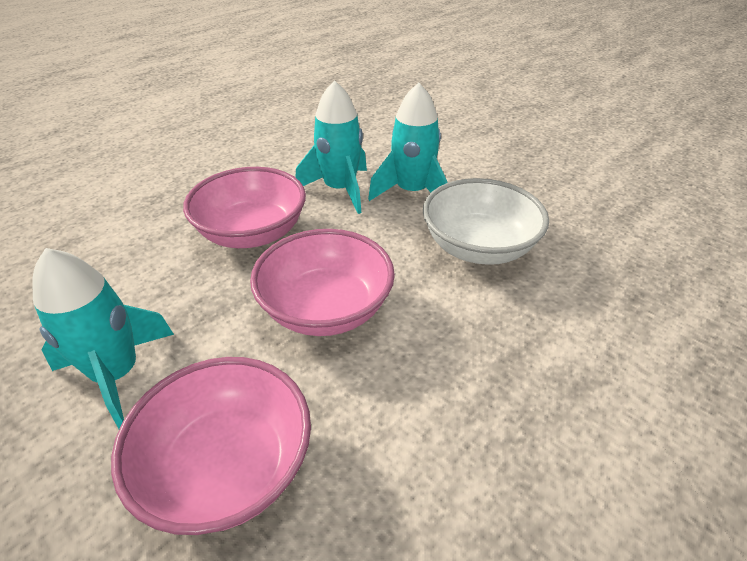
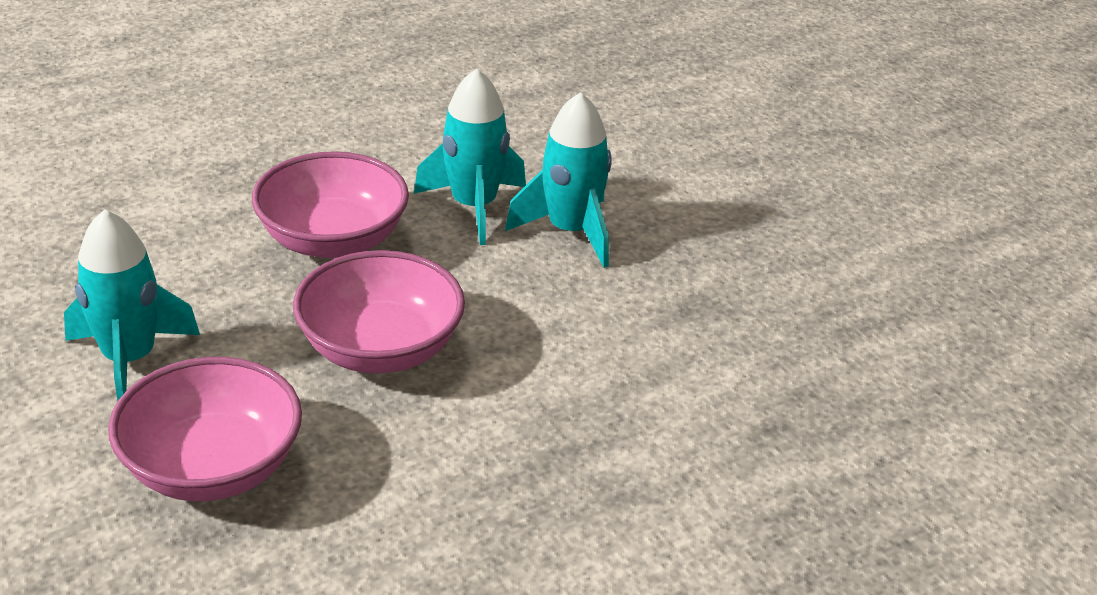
camera: 15 degrees right, 5 degrees down
white bowl [423,178,549,265] -> none

